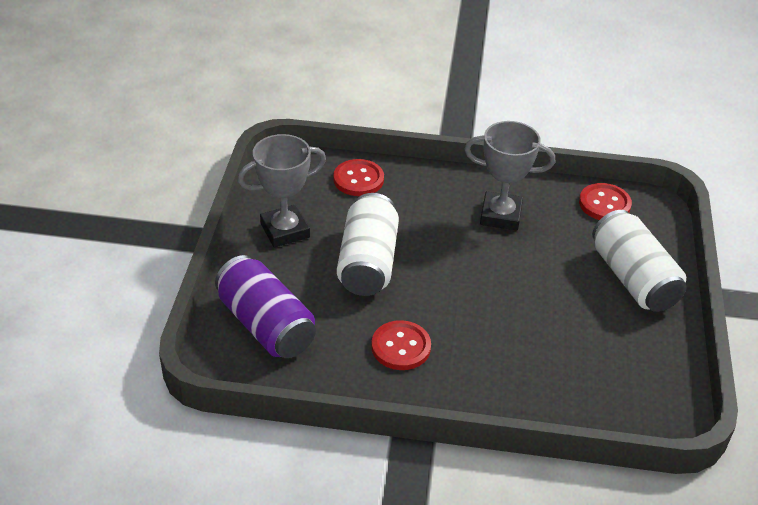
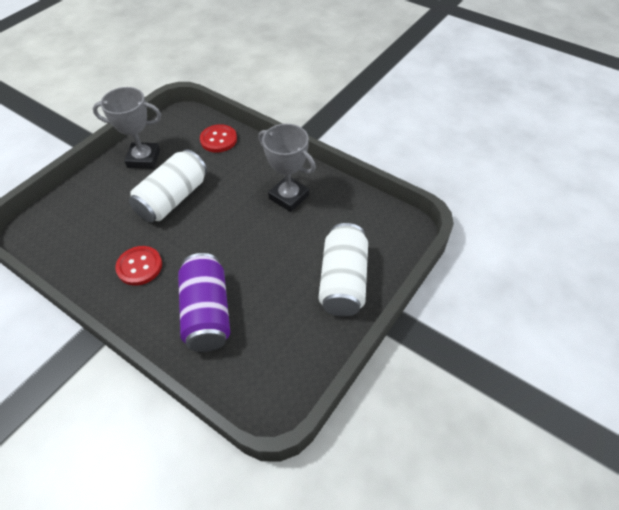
camera: 30 degrees right, 10 degrees up
purple can [215,255,316,358] -> purple can moved to [178,253,230,352]
red button [579,183,632,220] -> none

